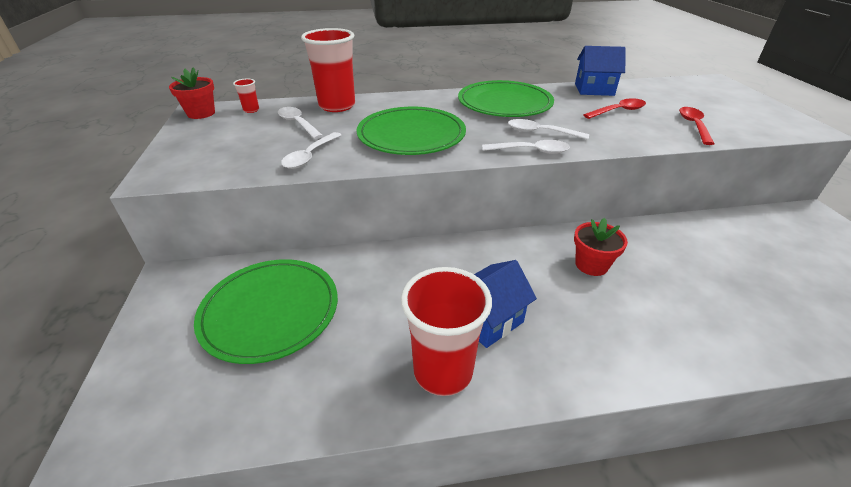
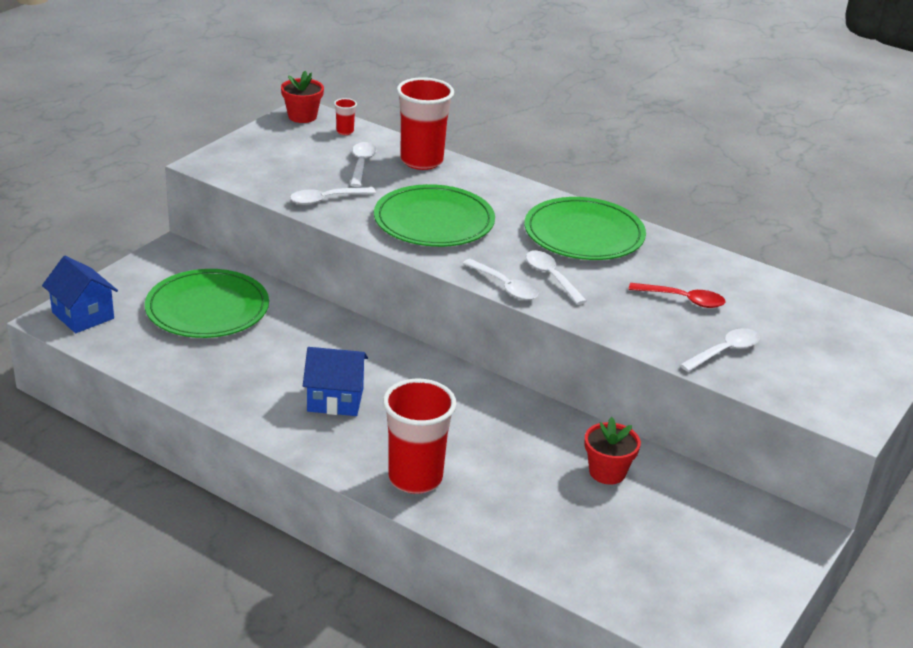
camera: 40 degrees right, 5 degrees down
red cup [401,267,492,396] -> red cup moved to [383,379,456,494]
red flower pot [574,218,628,276] -> red flower pot moved to [584,417,641,484]
blue house [575,46,626,96] -> blue house moved to [42,256,118,333]
red spoon [679,107,715,145] -> white spoon [680,328,760,372]

